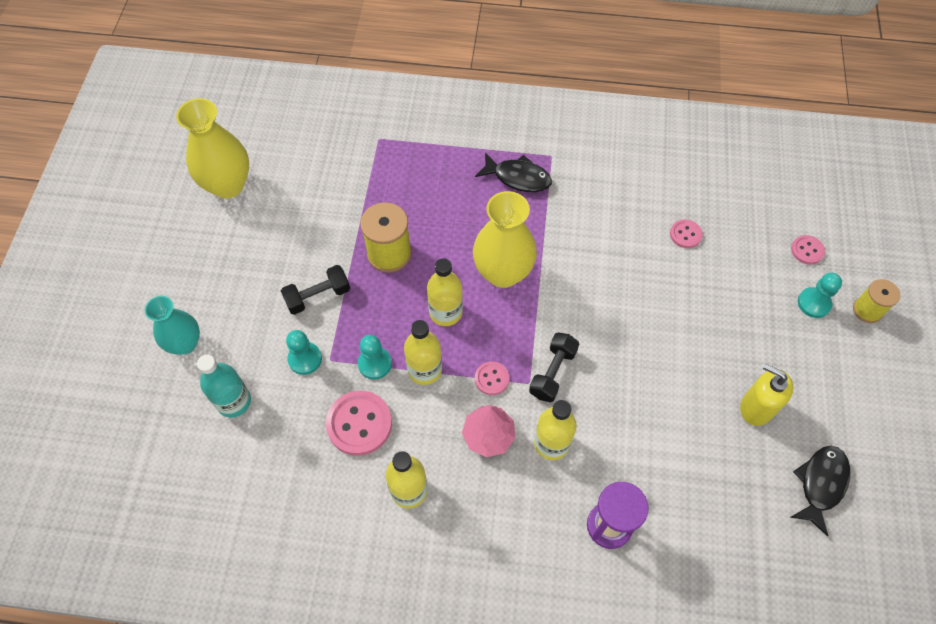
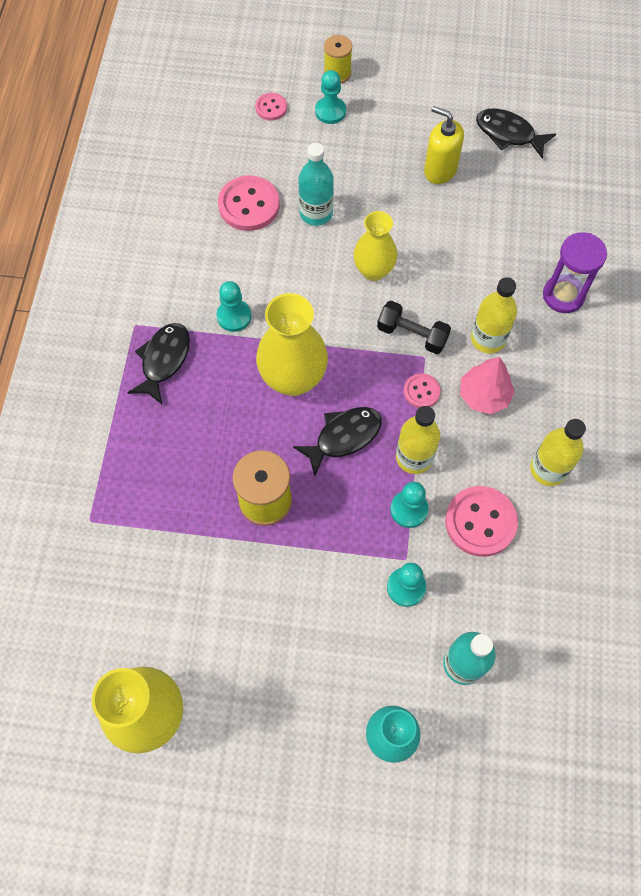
camera: 90 degrees left, 5 degrees up
black dumbbell [281,265,350,315] -> none
yellow bottle [427,258,463,326] -> black fish [293,407,382,476]
pink button [670,219,703,248] -> pink button [218,176,280,231], size x1.83
yellow soap dispenser [740,364,793,426] -> yellow soap dispenser turned 90 degrees clockwise [424,106,464,184]
none -> turquoise pawn [216,281,251,332]
none -> turquoise bottle [298,143,334,226]
none -> yellow vase [353,211,397,281]

